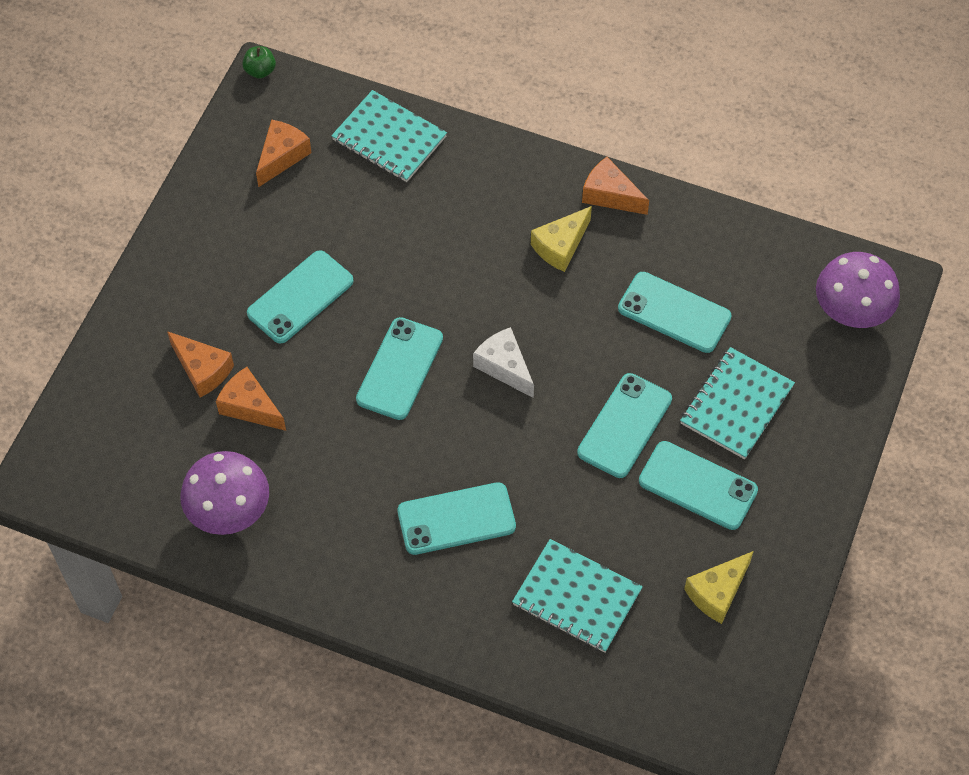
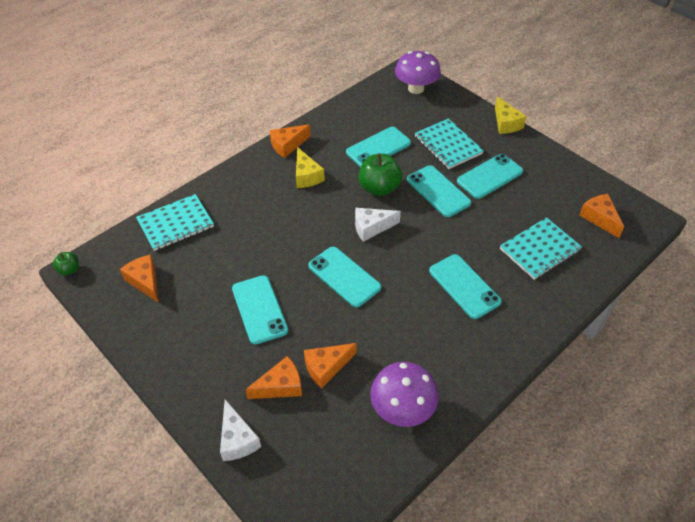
camera: 65 degrees left, 10 degrees down
turquoise phone [397,482,516,555] -> turquoise phone turned 45 degrees counterclockwise [429,254,501,319]
yellow cheese [684,551,754,624] -> yellow cheese moved to [495,97,527,134]
none -> white cheese [220,400,261,461]
none -> green apple [359,153,402,196]
none -> orange cheese [579,194,624,238]

